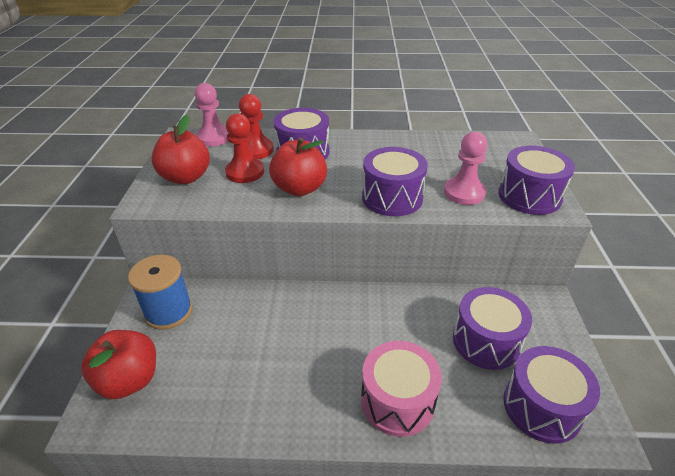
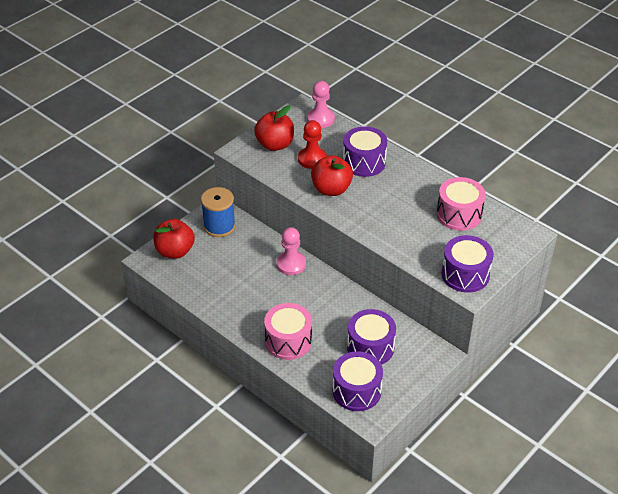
camera: 40 degrees right, 5 degrees up
red pawn [239,94,274,159] -> none
purple drum [362,147,428,216] -> none
pink pawn [444,132,488,205] -> pink pawn moved to [276,227,306,275]
none -> pink drum [437,177,486,231]

